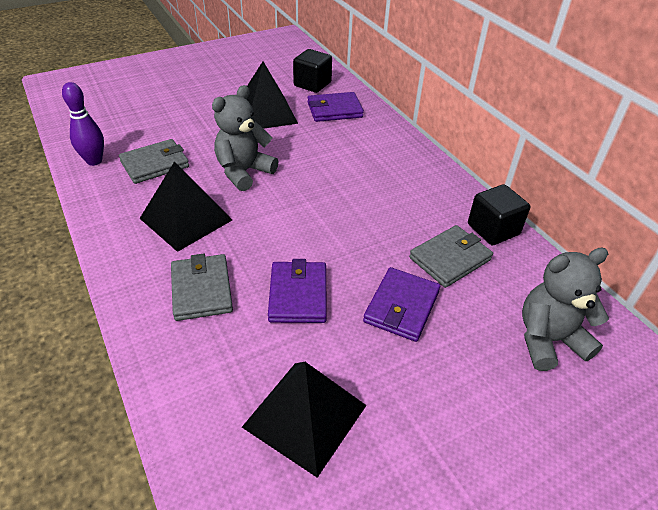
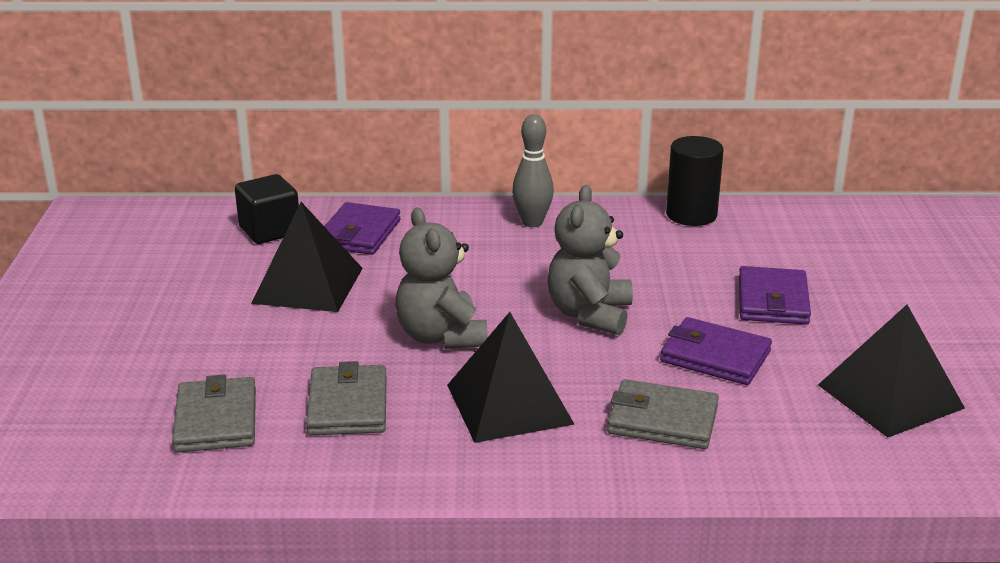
camera: 60 degrees left, 15 degrees down
purple bowling pin [62,82,104,166] -> none
purple wallet [363,267,440,342] -> purple wallet turned 45 degrees clockwise [739,266,811,325]
grey wallet [409,225,493,288] -> grey wallet moved to [172,375,256,453]
black cube [468,184,530,245] -> black cylinder [666,136,724,226]
grey teddy bear [522,248,609,371] -> grey teddy bear moved to [547,185,633,335]
none -> grey bowling pin [512,114,554,227]

